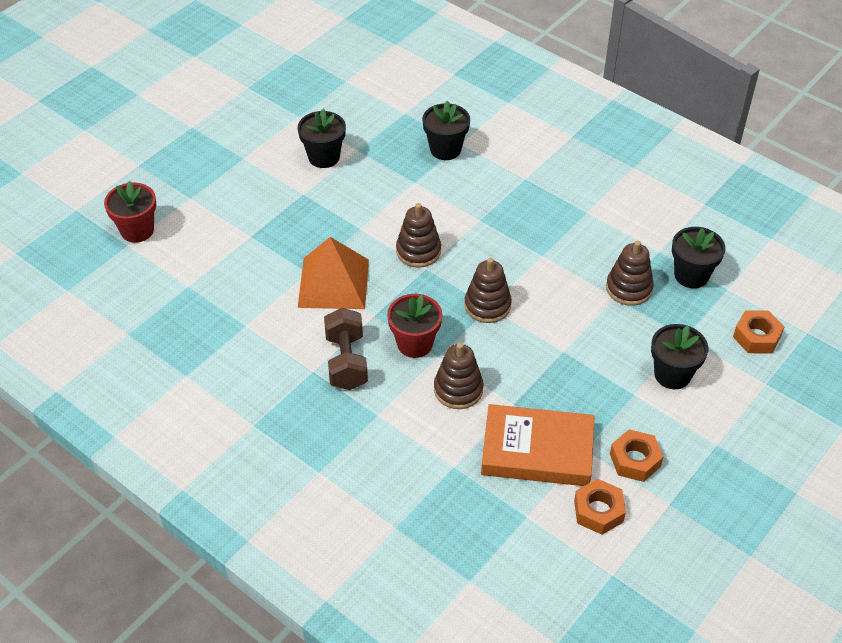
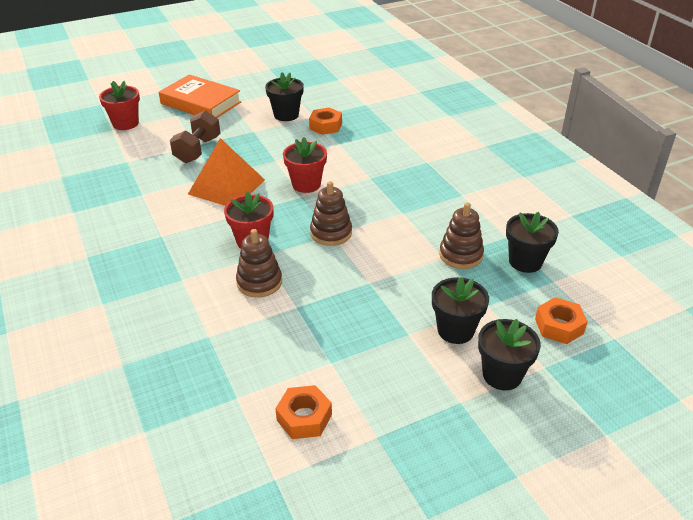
camera: 25 degrees right, 10 degrees down
brown dumbbell [324,308,368,390] -> brown dumbbell moved to [170,110,220,163]
brown stacking toy [396,203,441,268] -> red flower pot [283,137,327,193]
black flower pot [422,101,470,160] -> black flower pot moved to [478,319,541,390]
orange book [481,404,595,486] -> orange book moved to [159,74,242,118]
orange nut [610,429,663,482] -> orange nut moved to [309,107,342,135]

